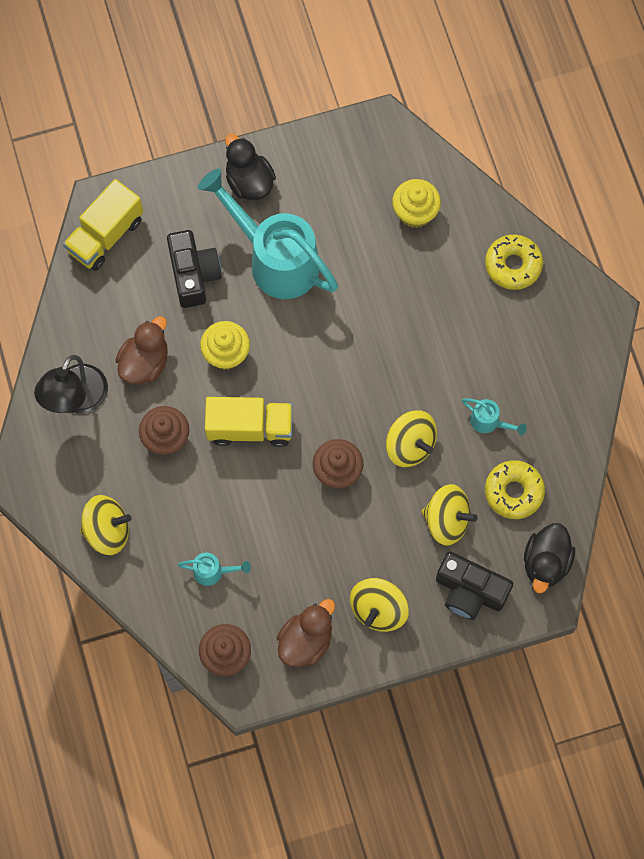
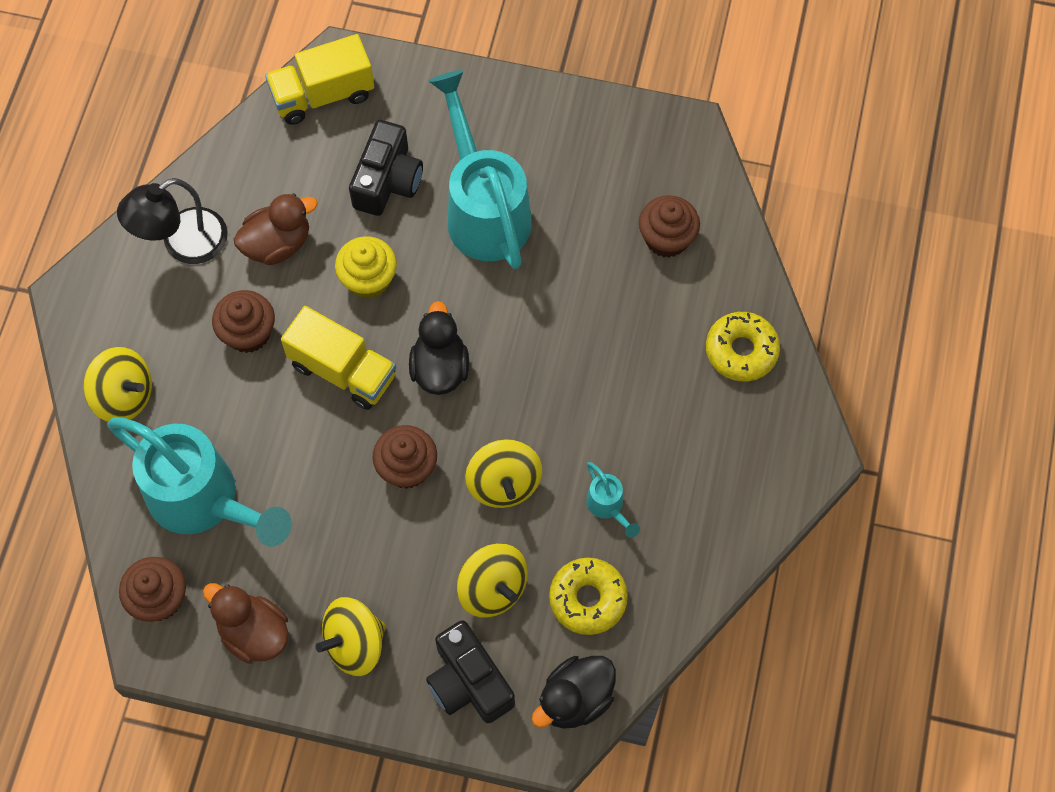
camera: 30 degrees right, 5 degrees down
turquoise watering can [178,553,251,586] -> turquoise watering can [107,417,292,547], size x2.44
black duck [225,134,276,200] -> black duck moved to [409,301,469,395]
brown duck [277,599,335,667] -> brown duck turned 120 degrees counterclockwise [203,583,289,664]
yellow cupcake [392,179,441,228] -> brown cupcake [639,195,700,258]

